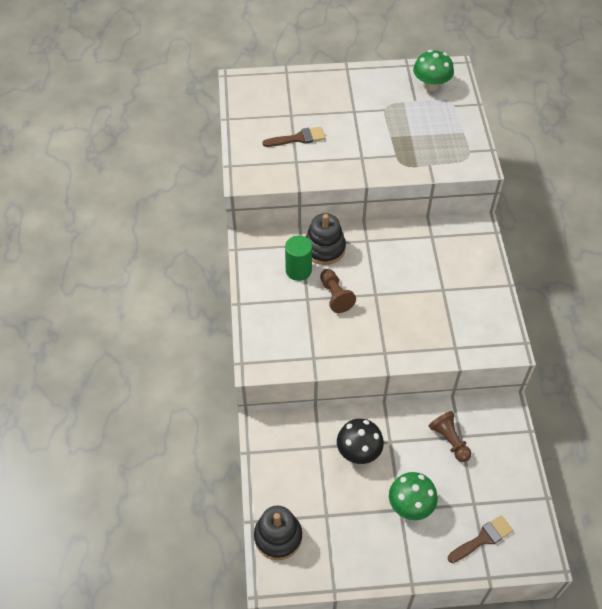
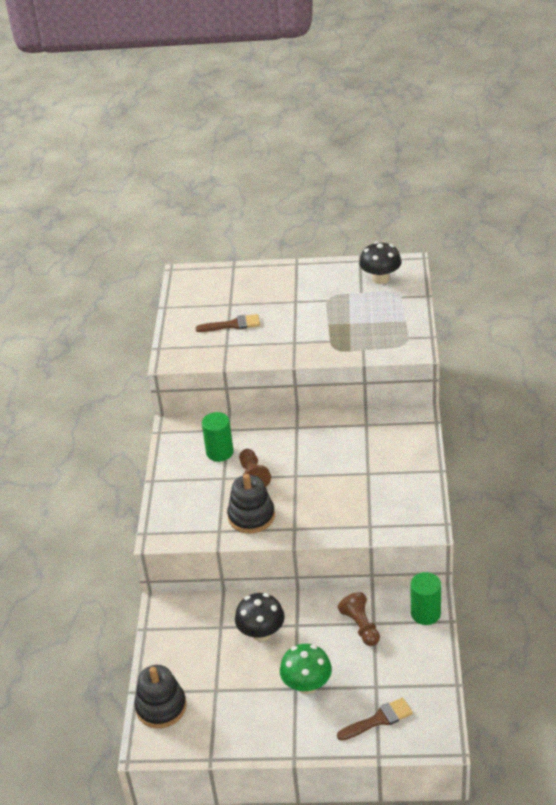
camera: 10 degrees right, 15 degrees down
black stacking toy [306,213,346,265] -> black stacking toy moved to [227,474,275,533]
green mushroom [413,50,454,91] -> black mushroom [359,241,402,284]
none -> green cylinder [410,572,441,625]

